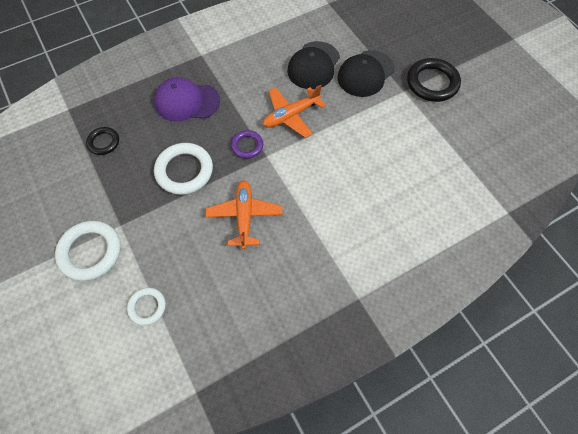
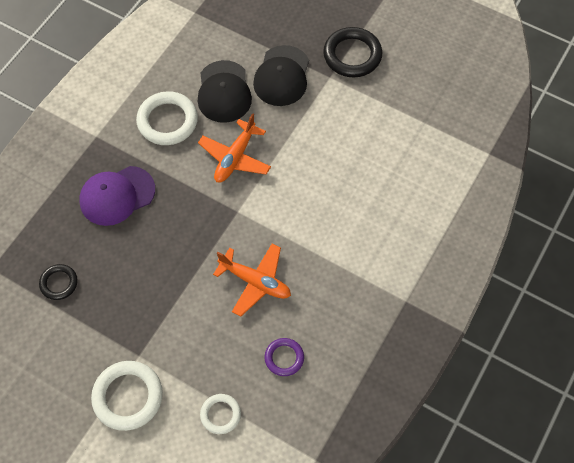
camera: 30 degrees left, 0 degrees up
white ring [154,143,213,195] -> white ring moved to [136,91,198,145]
orange plane [205,180,283,249] -> orange plane turned 150 degrees clockwise [213,244,291,316]
purple ring [231,130,263,159] -> purple ring moved to [265,338,304,376]

